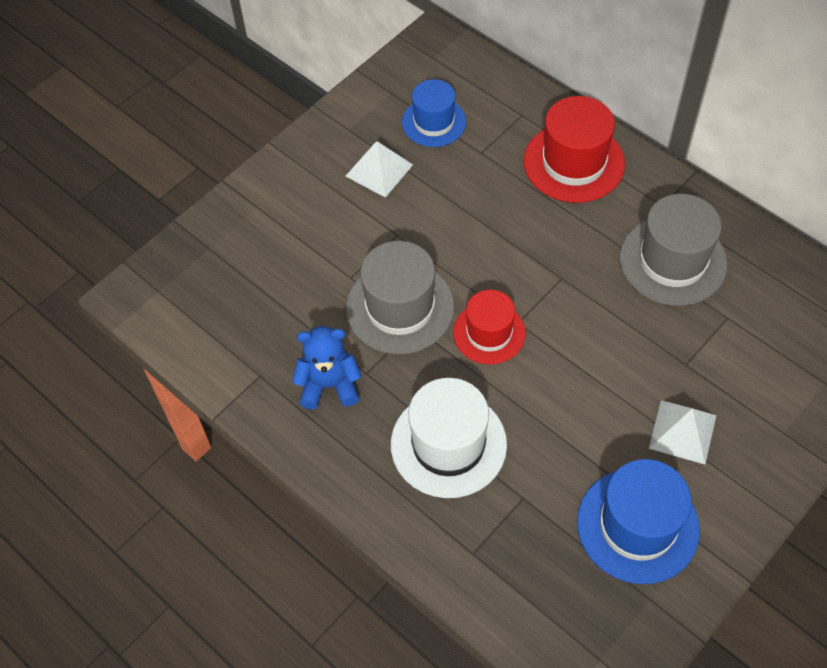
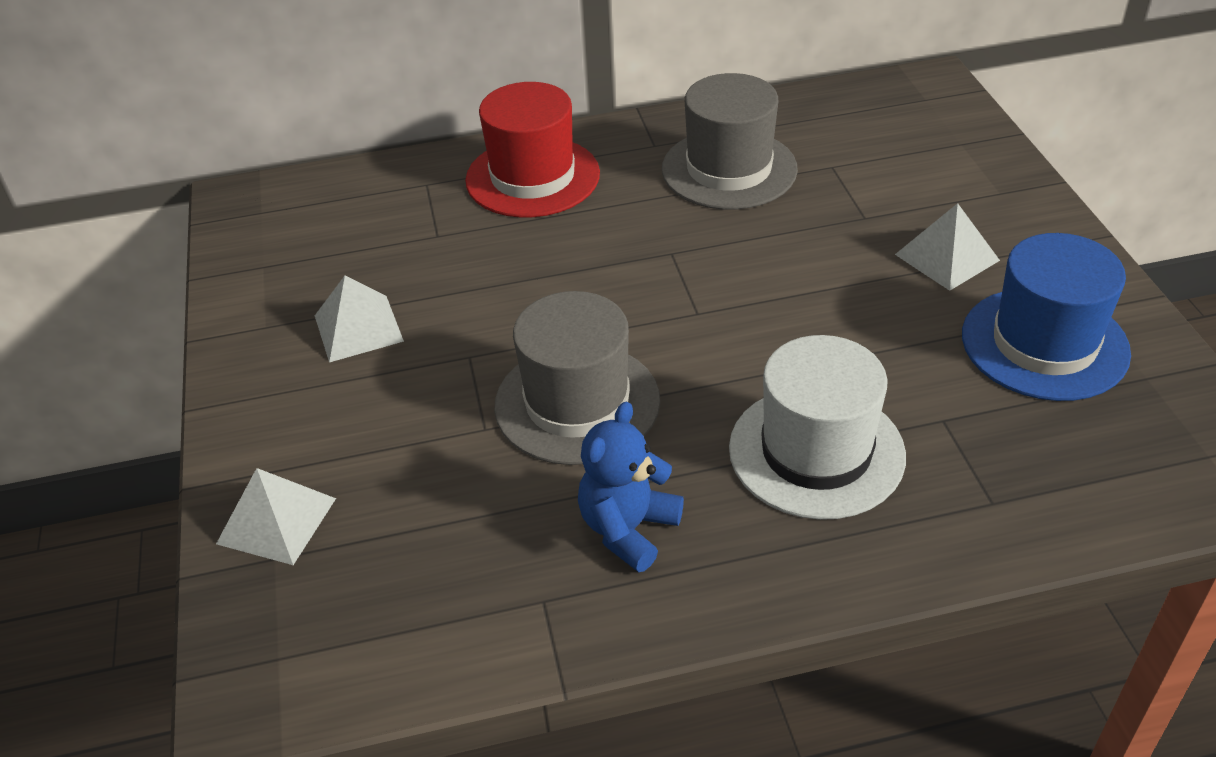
camera: 55 degrees left, 15 degrees down
blue hat [402,79,466,147] -> none
red hat [453,290,526,364] -> none
none -> white pyramid [216,468,336,565]

